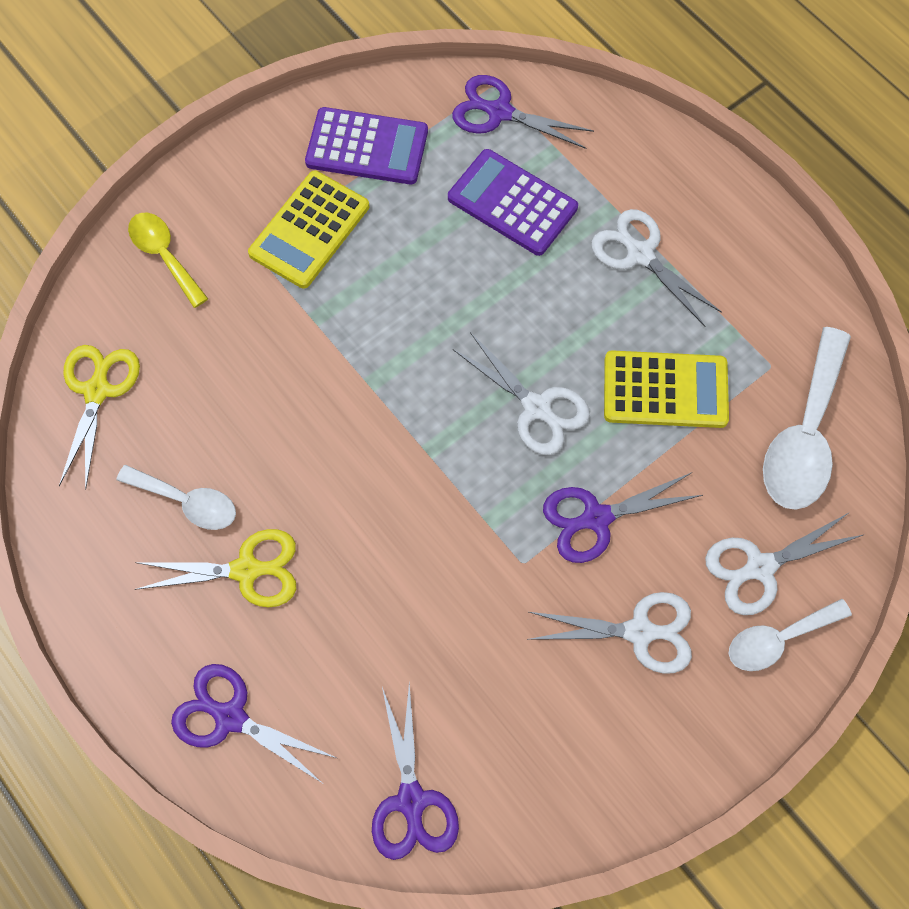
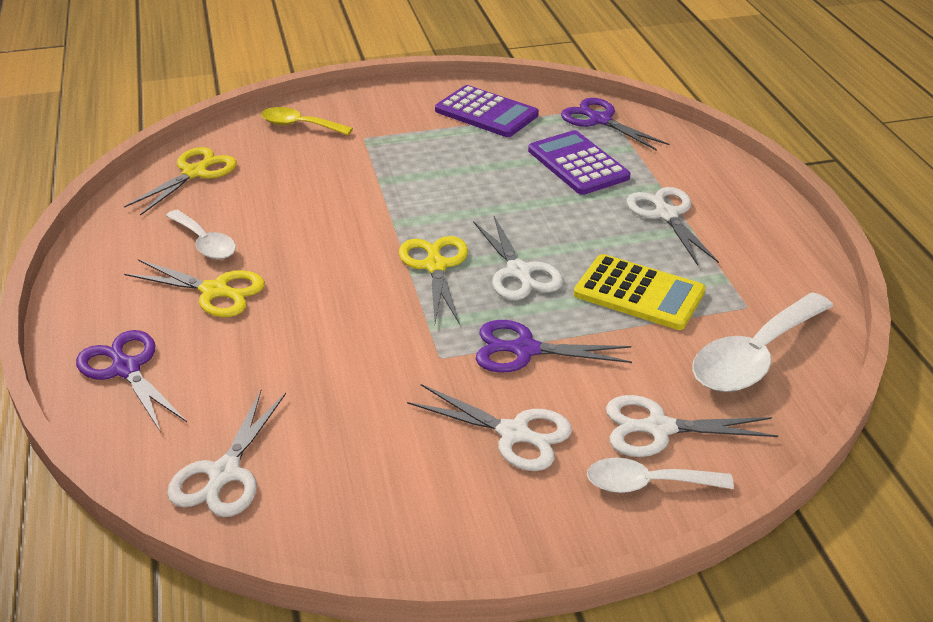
camera: 25 degrees right, 30 degrees down
yellow spoon [128,213,208,308] -> yellow spoon turned 60 degrees counterclockwise [261,107,353,135]
yellow calculator [248,170,369,289] -> none
purple scissors [372,683,459,860] -> white scissors [167,390,286,517]
none -> yellow scissors [399,236,468,325]

